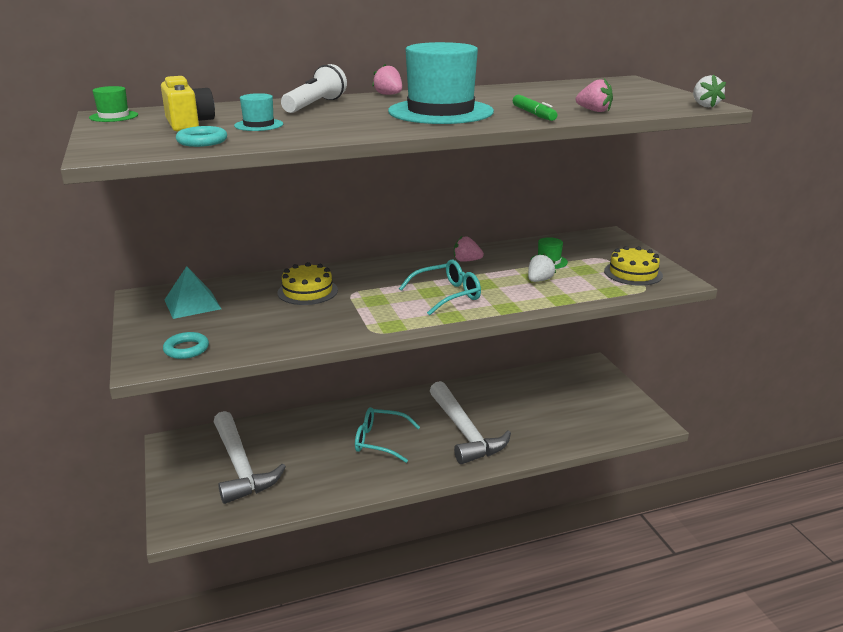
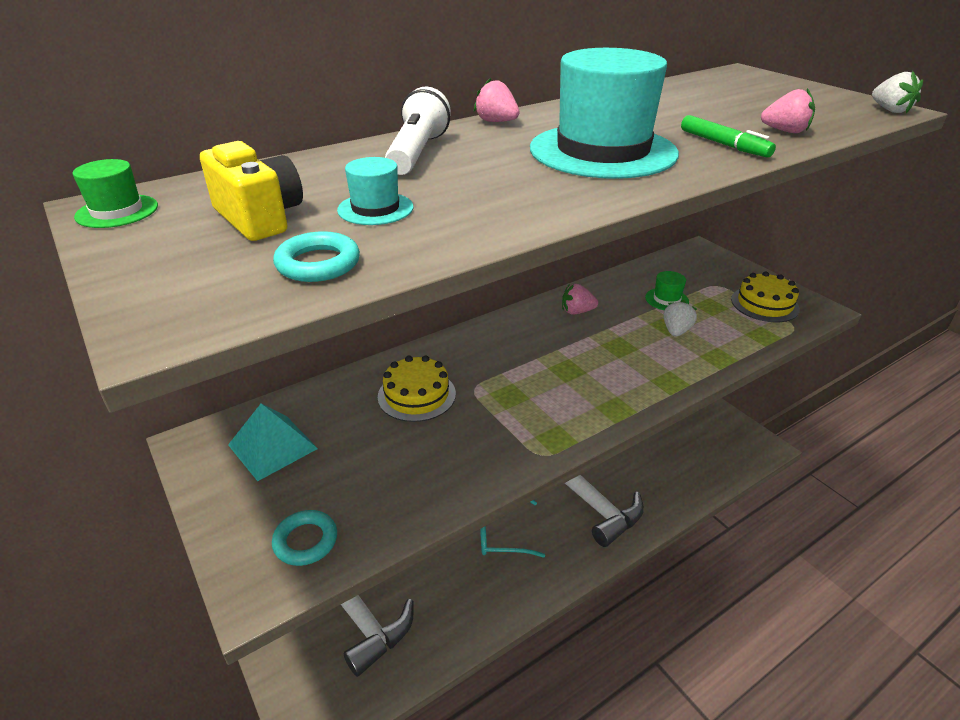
camera: 15 degrees left, 10 degrees up
turquoise glasses [399,260,481,316] -> none

